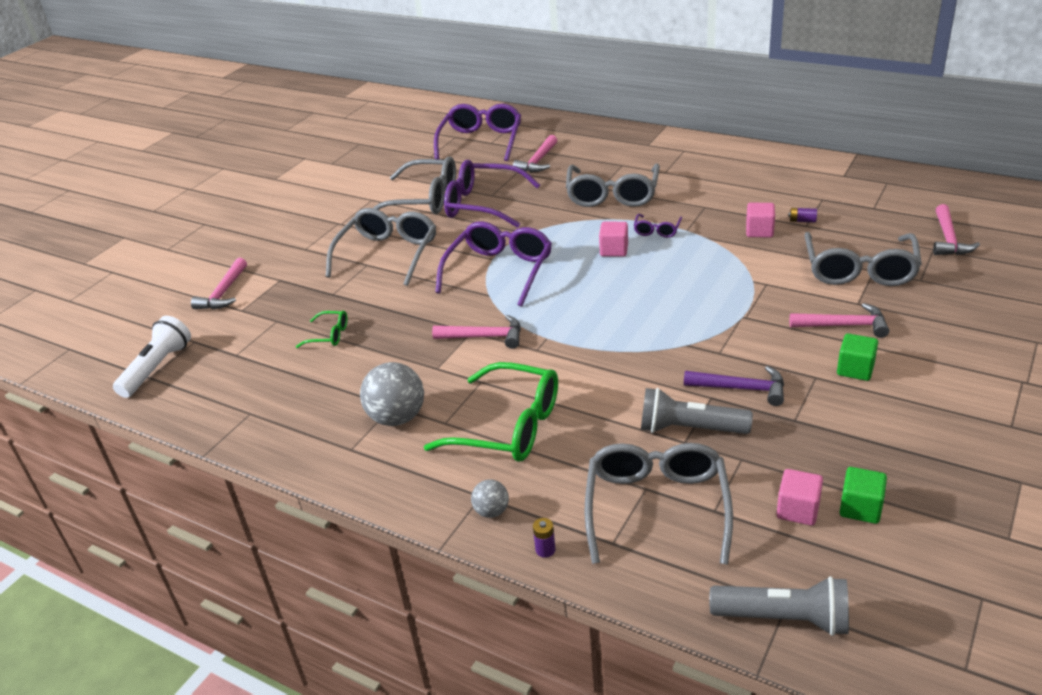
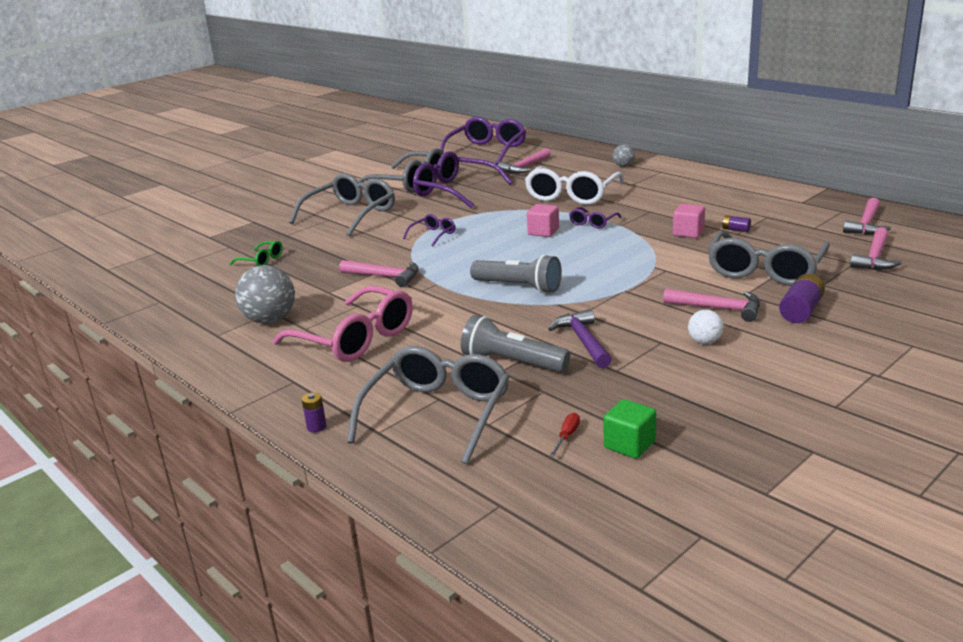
camera: 15 degrees right, 10 degrees down
white flashlight [113,316,191,398] -> none
pink hammer [191,258,247,310] -> pink hammer moved to [843,198,891,235]
green glasses [424,362,558,462] -> pink glasses [273,286,413,362]
purple glasses [435,222,552,307] -> purple glasses [403,214,456,246], size x0.47
grey ball [471,479,509,518] -> grey ball moved to [613,144,635,167]
grey glasses [566,164,660,207] -> white glasses [525,166,624,205]
purple hammer [684,366,784,406] -> purple hammer turned 135 degrees counterclockwise [548,309,612,368]
grey flashlight [709,576,849,636] -> grey flashlight moved to [470,254,562,294]
pink cube [777,469,823,526] -> red screwdriver [550,413,580,457]
green cube [837,333,878,381] -> white ball [688,310,723,344]
none -> purple battery [779,274,825,323]

